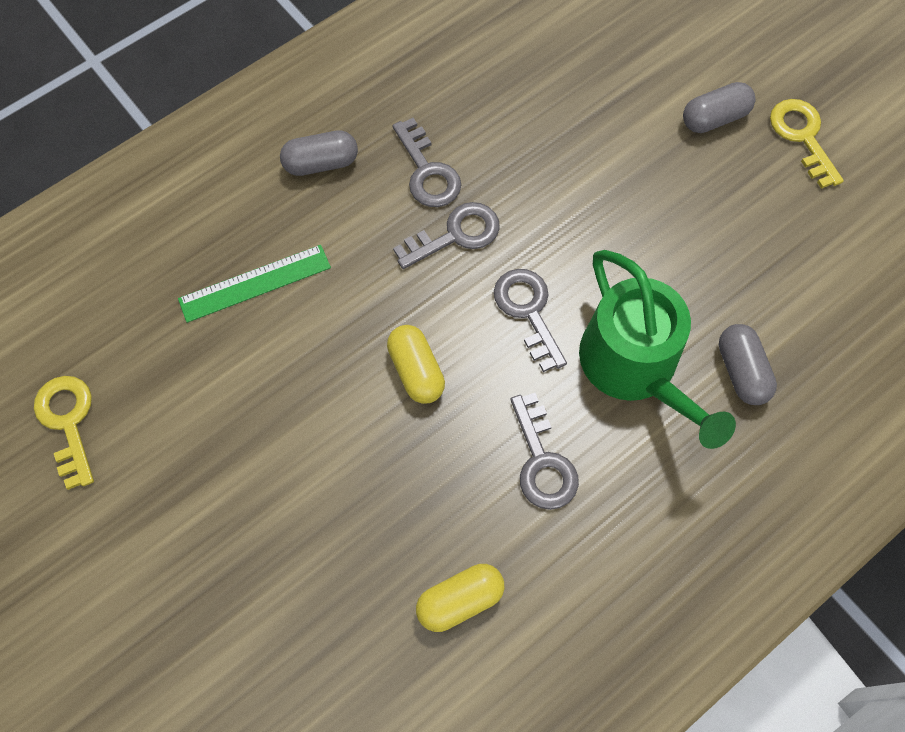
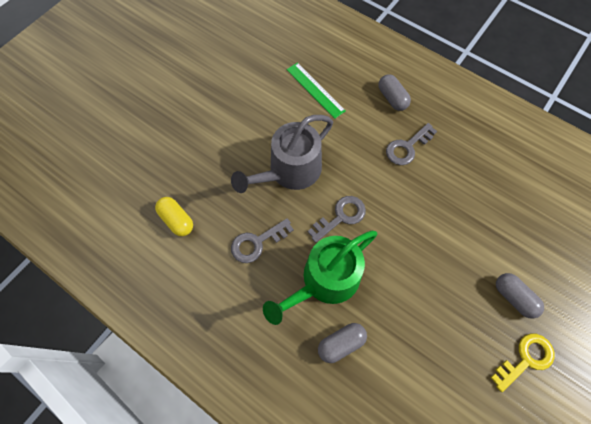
camera: 75 degrees right, 0 degrees up
yellow key [34,376,94,490] -> none
yellow capsule [387,325,445,404] -> grey watering can [231,115,333,193]
grey key [393,202,500,269] -> none

